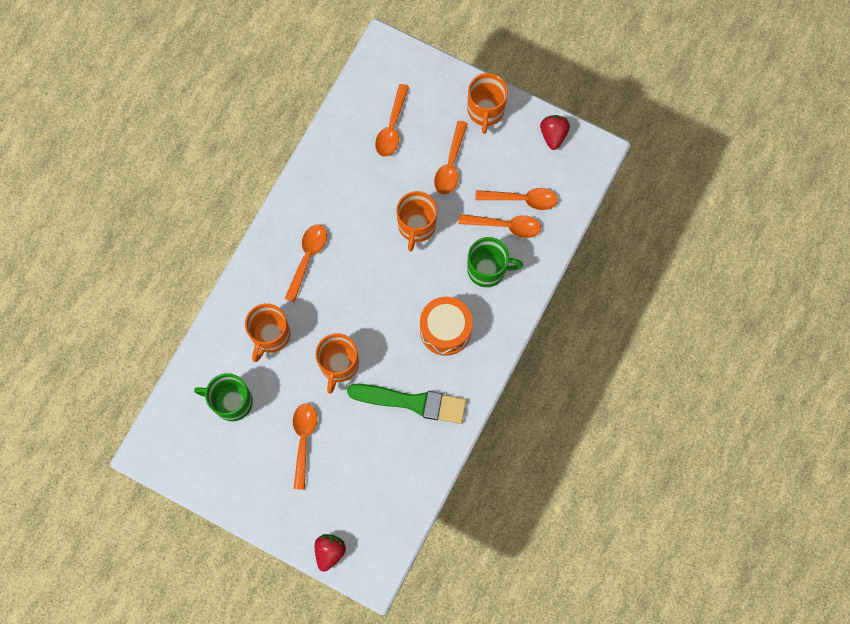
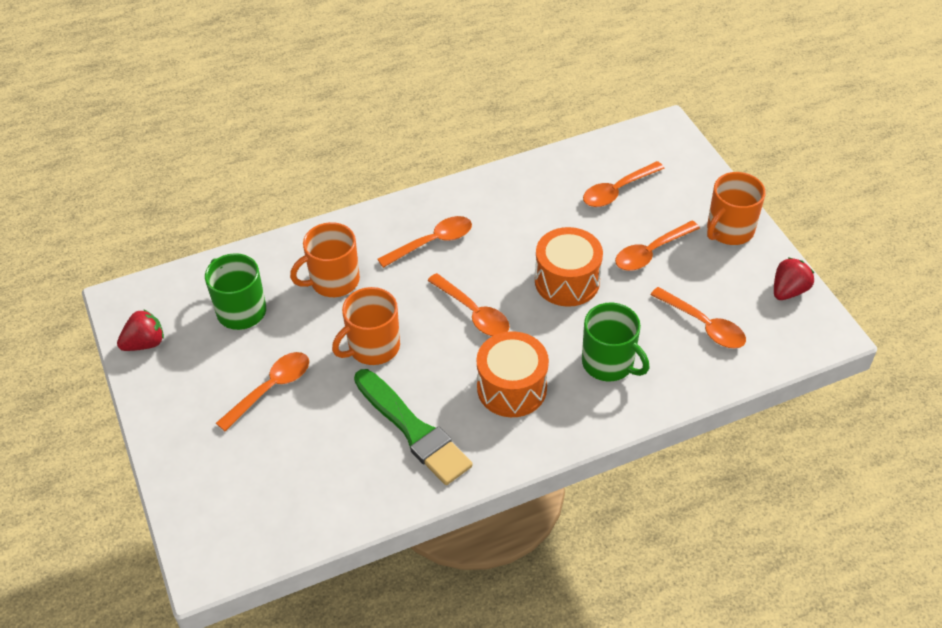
camera: 40 degrees right, 25 degrees down
red strawberry [315,534,346,572] -> red strawberry moved to [117,309,164,351]
orange mug [396,191,437,251] -> orange drum [535,227,603,307]
orange spoon [459,214,541,238] -> orange spoon moved to [428,273,510,336]

